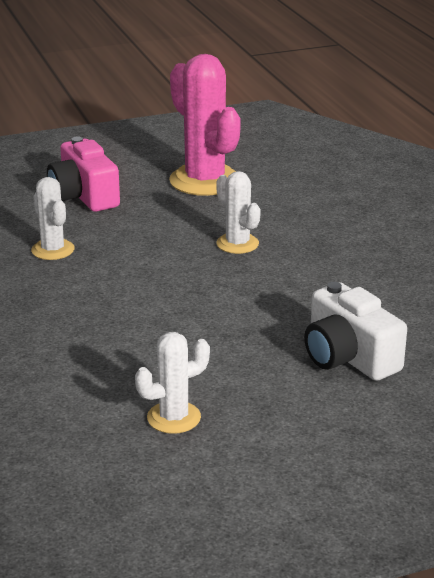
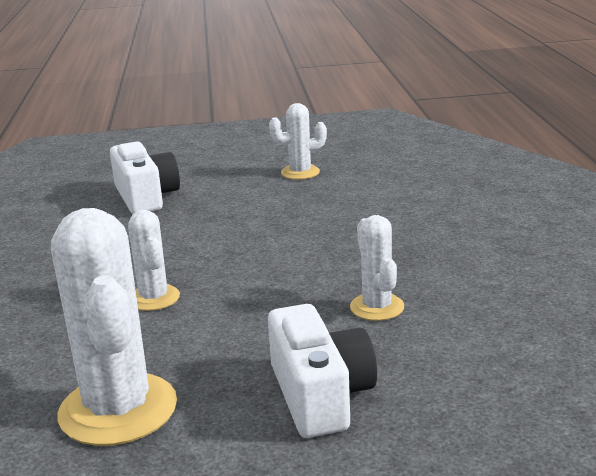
camera: 165 degrees left, 5 degrees down
pink camera [47,137,120,212] -> white camera [268,304,377,438]
pink cactus [169,54,241,196] -> white cactus [51,208,177,446]

